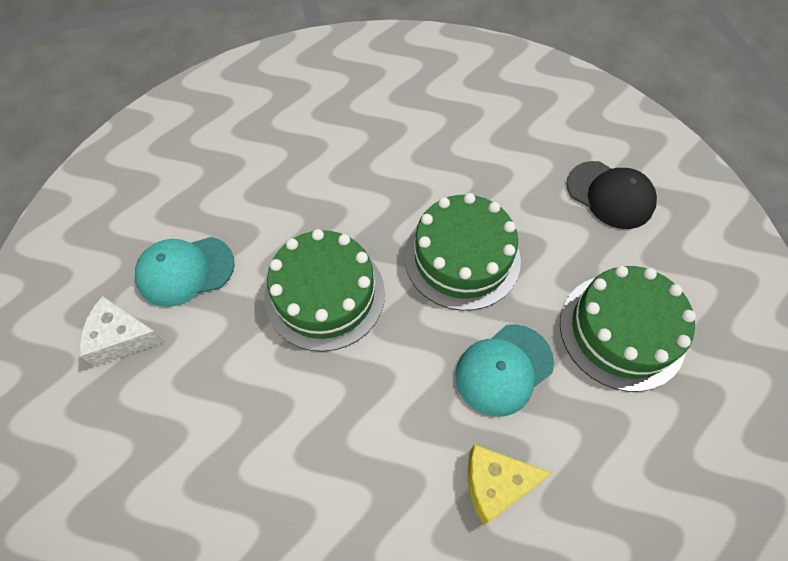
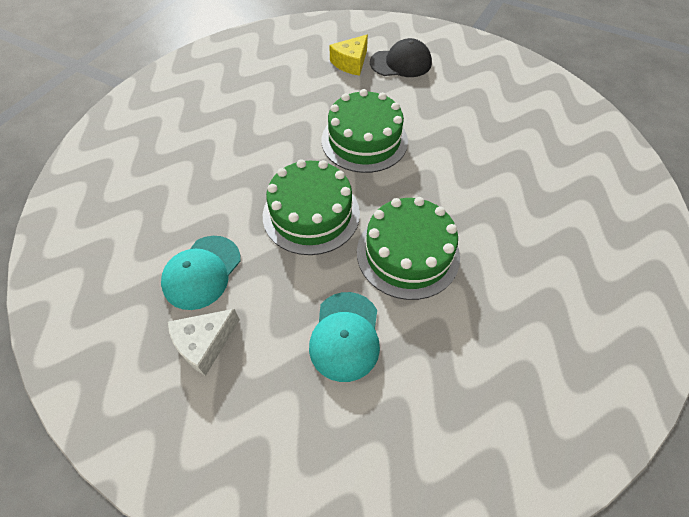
camera: 45 degrees left, 5 degrees down
turquoise cap [455,324,554,417] -> turquoise cap moved to [309,292,380,382]
yellow cheese [468,444,552,524] -> yellow cheese moved to [329,35,368,76]
green cake [560,266,696,392] -> green cake moved to [357,197,460,300]

